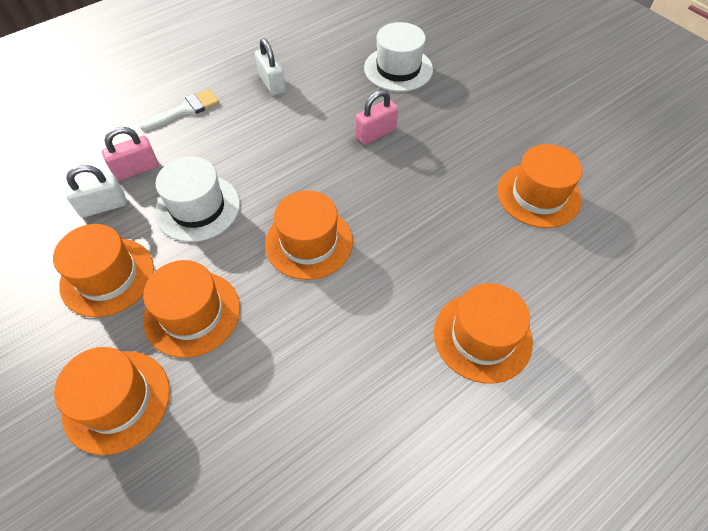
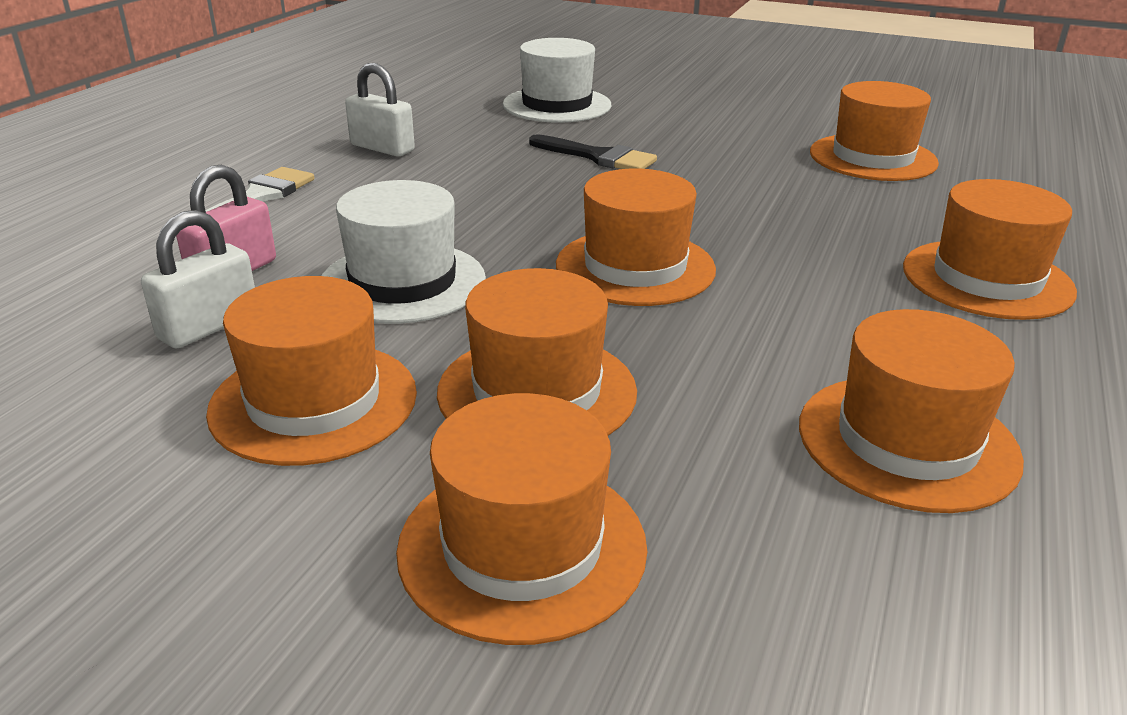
camera: 30 degrees left, 25 degrees down
pink padlock [355,90,398,145] -> black brush [529,134,657,169]
none -> orange hat [799,309,1024,513]

